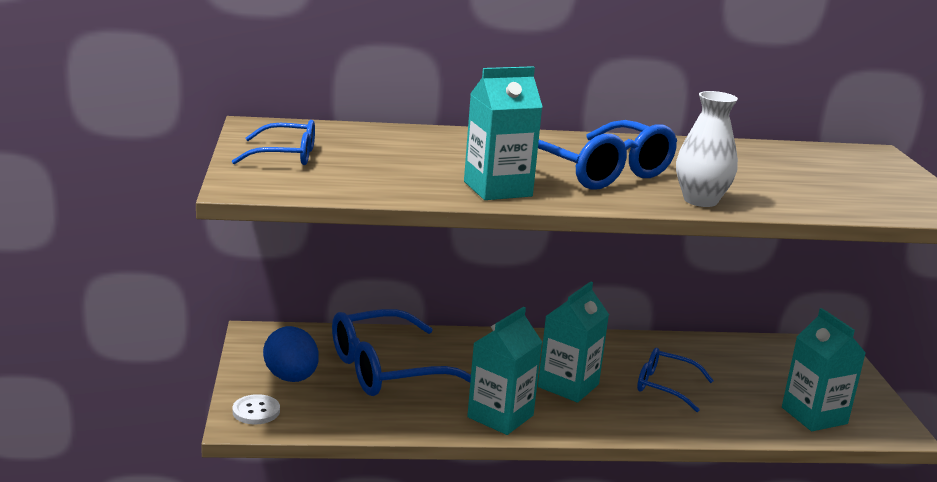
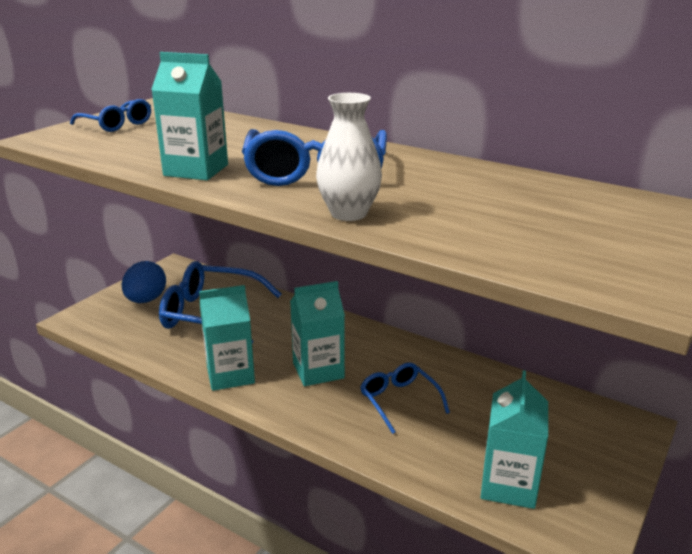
camera: 40 degrees right, 5 degrees up
white button [233,394,280,424] -> none

